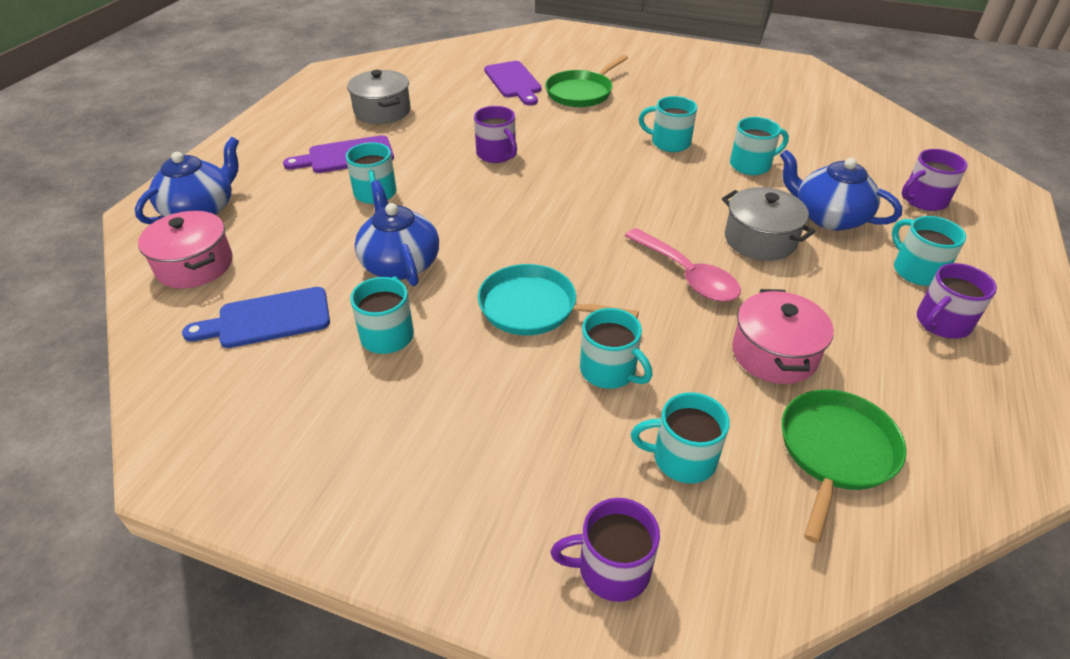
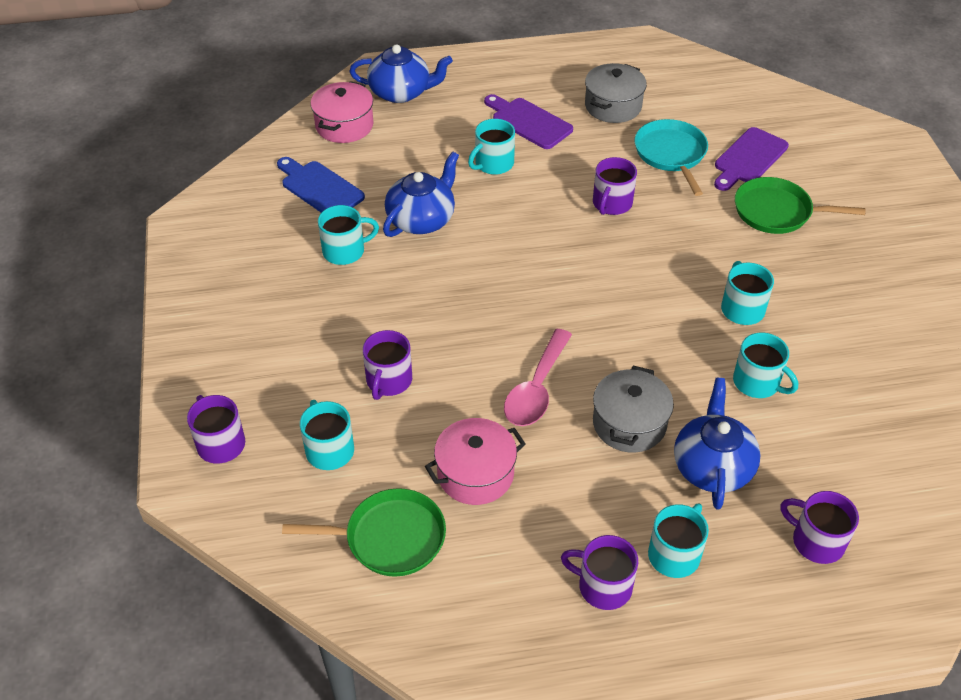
camera: 60 degrees right, 5 degrees up
turquoise pan [478,264,639,336] -> turquoise pan moved to [635,119,708,196]
turquoise mug [580,308,652,389] -> purple mug [363,330,412,400]

